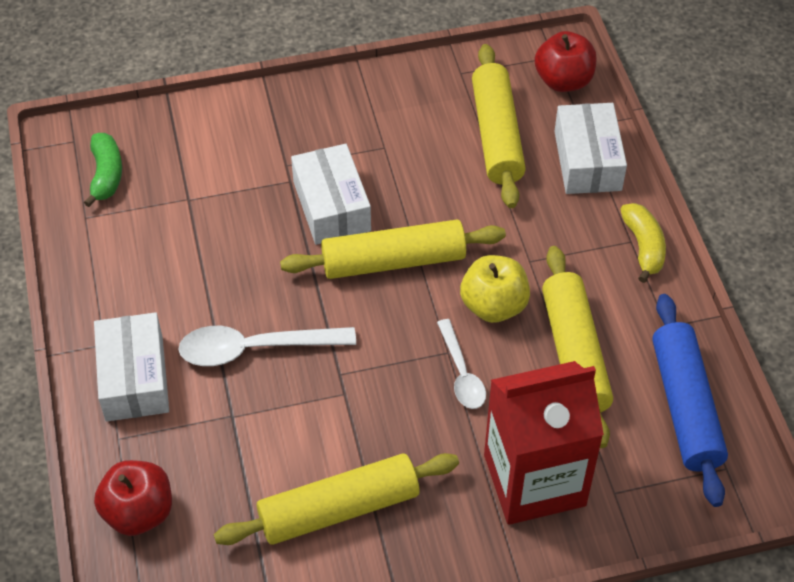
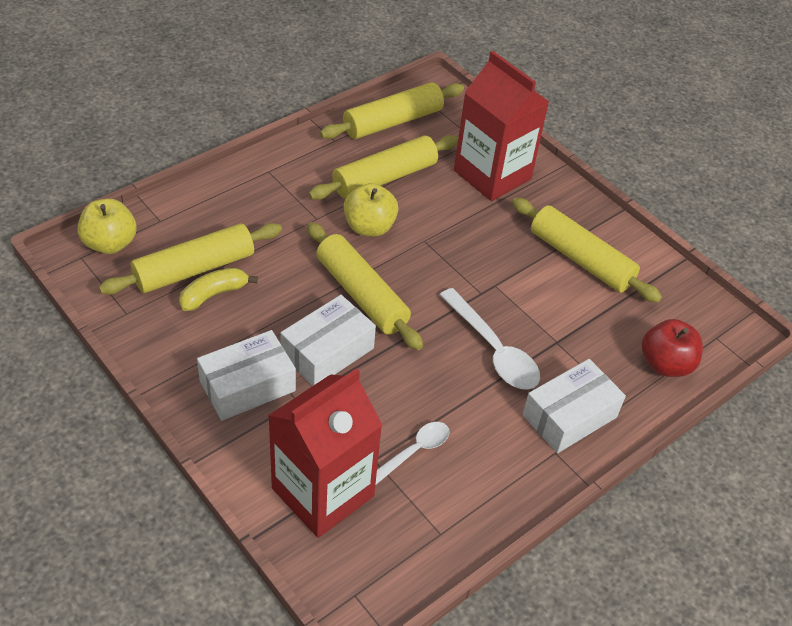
camera: 120 degrees left, 5 degrees down
green banana [84,133,122,207] -> none
white spoon [437,319,486,409] -> white spoon moved to [376,422,450,485]
red apple [535,31,597,92] -> yellow apple [77,199,137,254]
white box [554,103,627,194] -> white box moved to [197,330,296,421]
yellow banana [620,203,666,283] -> yellow banana moved to [179,268,258,311]
blue rolling pin [652,294,728,507] -> yellow rolling pin [320,82,464,139]
none -> red carton [268,368,382,538]

